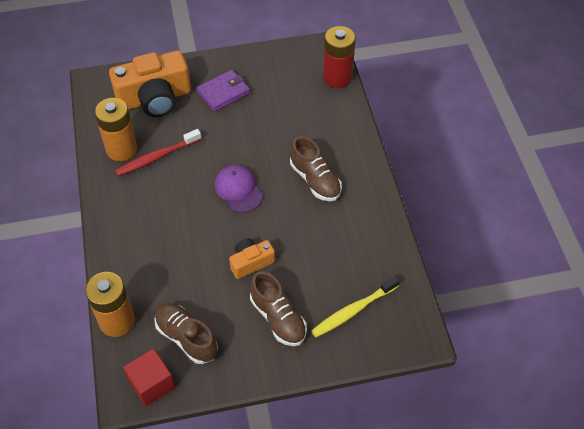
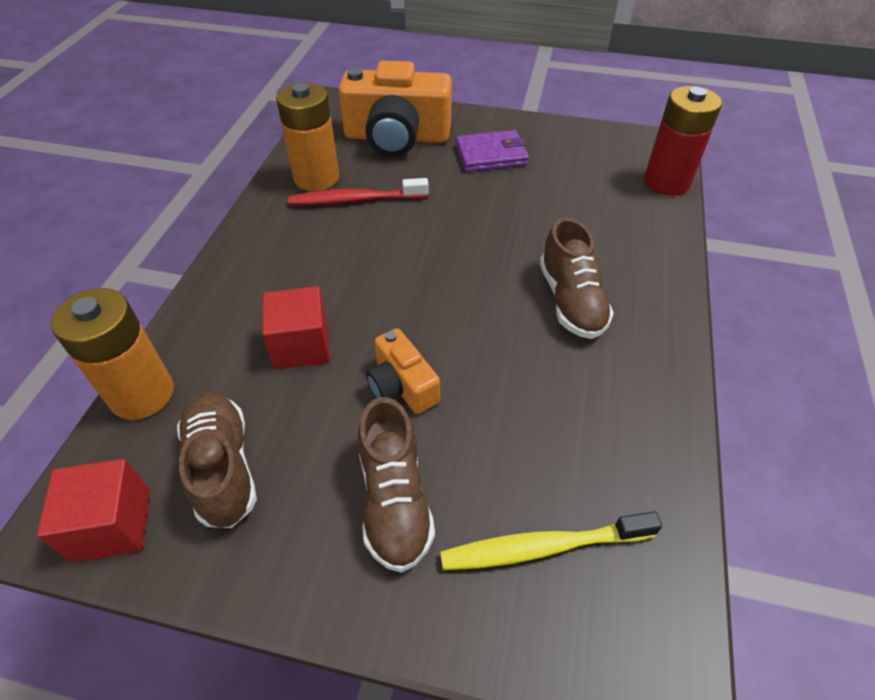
camera: 25 degrees right, 5 degrees down
purple cap [214,165,263,213] -> none
orange camera [229,238,275,279] -> orange camera turned 120 degrees counterclockwise [366,328,440,414]
none -> red cube [262,286,330,369]

